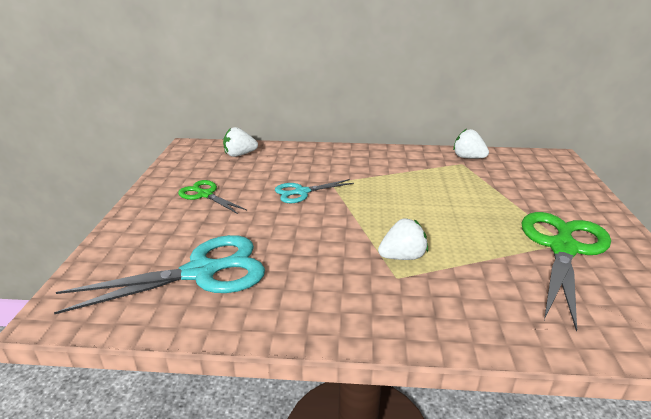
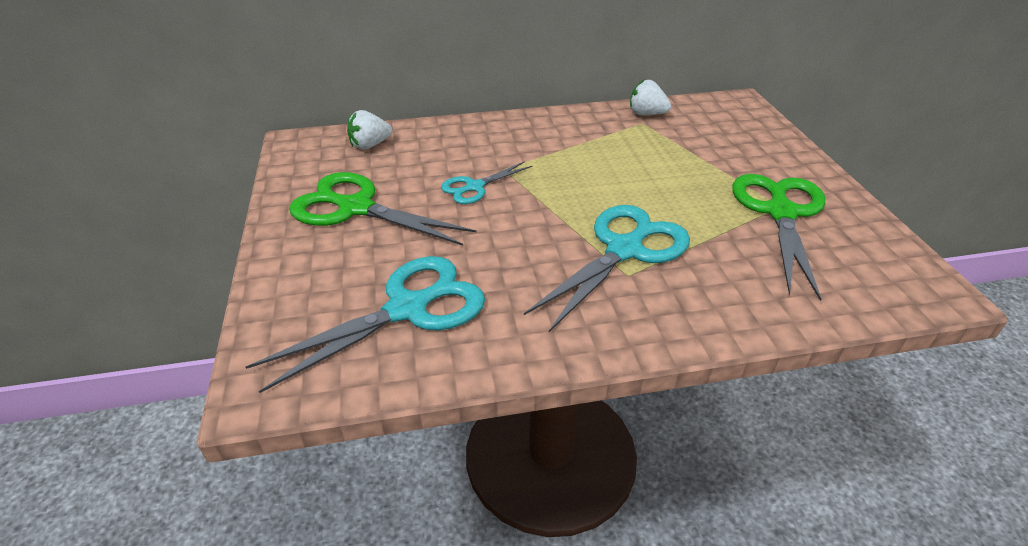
camera: 15 degrees left, 10 degrees up
green scissors [178,180,247,214] -> green scissors [289,172,476,246], size x1.82
white strawberry [378,218,428,260] -> turquoise scissors [524,205,690,332]

